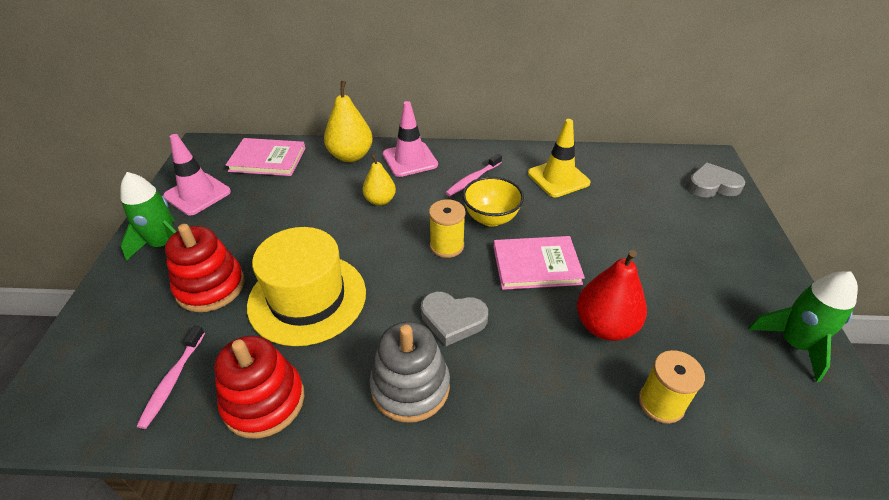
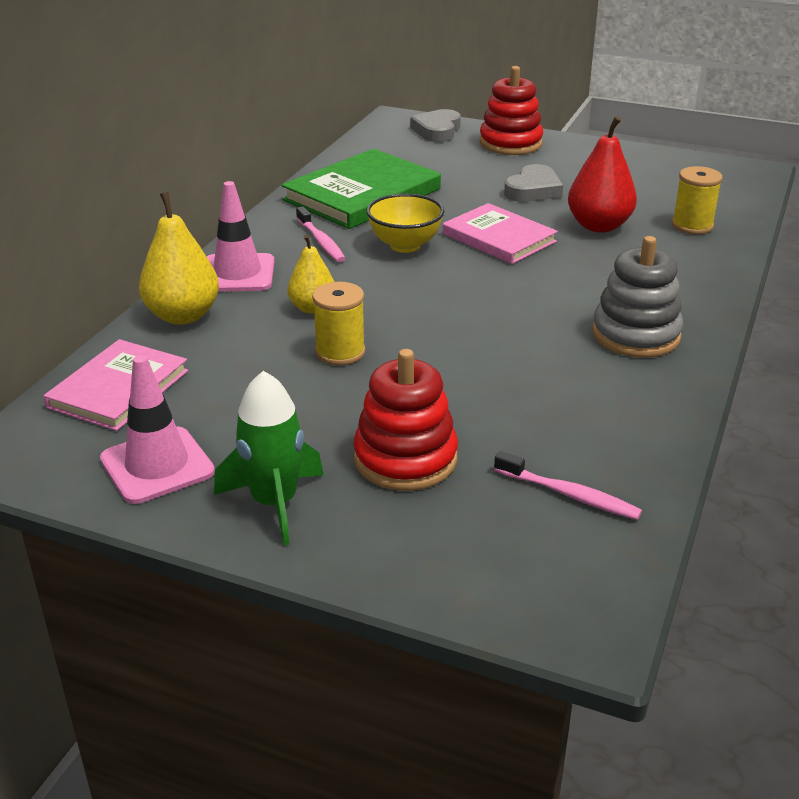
camera: 70 degrees left, 10 degrees down
red stacking toy [214,335,304,439] -> red stacking toy moved to [479,66,543,155]
yellow hat [247,227,366,346] -> none
grey heart [421,292,488,346] -> grey heart moved to [504,164,563,202]
yellow spool [429,199,466,258] -> yellow spool moved to [312,282,365,365]
pink book [493,236,585,290] -> pink book turned 60 degrees counterclockwise [443,203,558,264]
yellow traffic cone [528,119,591,197] -> green book [282,149,441,229]
green rocket [748,271,858,382] -> none

